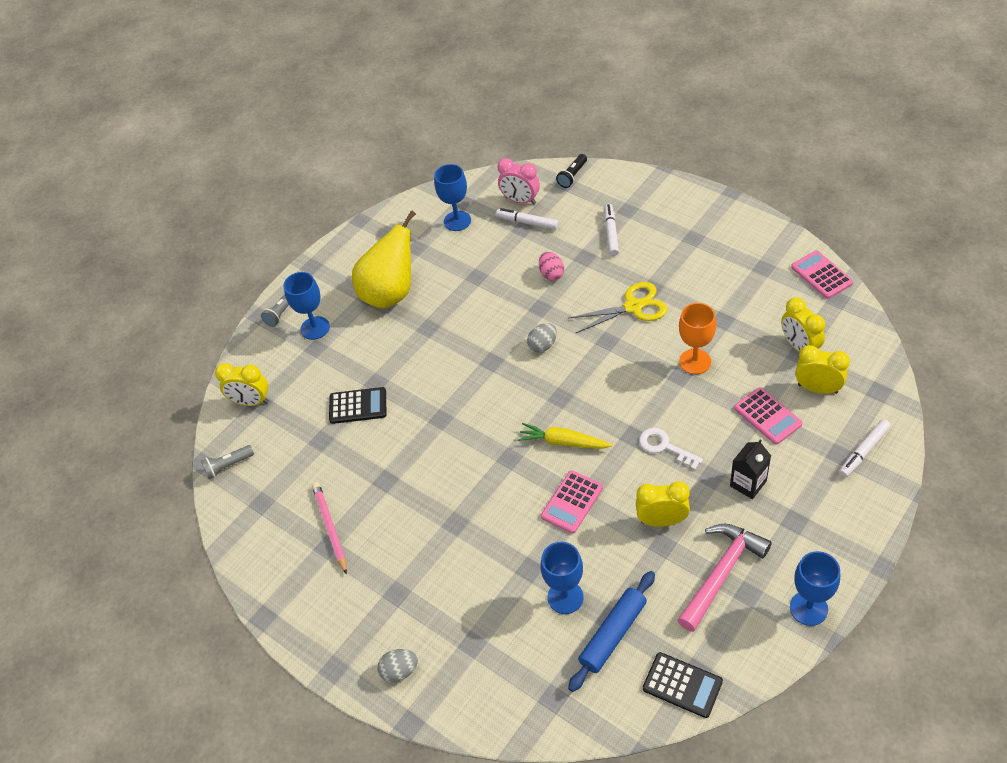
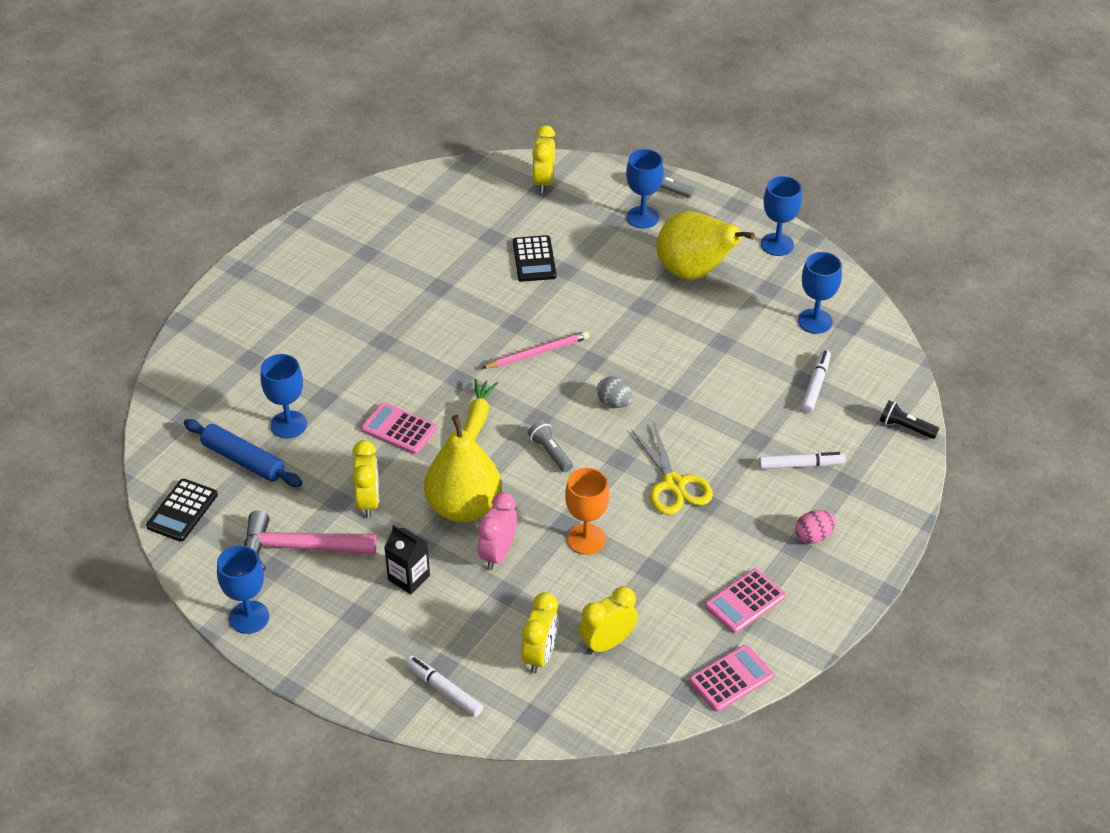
camera: 80 degrees right, 5 degrees down
grey flashlight [201,445,254,479] -> grey flashlight moved to [528,420,573,472]
pink pencil [312,482,347,575] -> pink pencil moved to [481,331,589,369]
grey egg [377,649,418,682] -> none
pink clock [498,158,540,205] -> pink clock moved to [477,492,517,570]
pink egg [539,252,564,281] -> pink egg moved to [795,510,836,544]
white key [639,428,703,470] -> yellow pear [424,415,502,522]
pink hammer [678,524,772,632] -> pink hammer turned 150 degrees clockwise [244,511,377,571]
pink calculator [734,387,803,445] -> pink calculator moved to [705,568,785,634]
none -> blue goblet [761,176,802,256]

